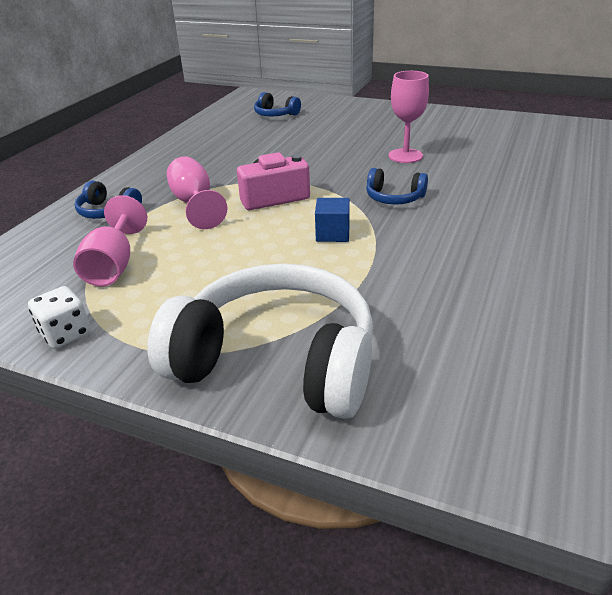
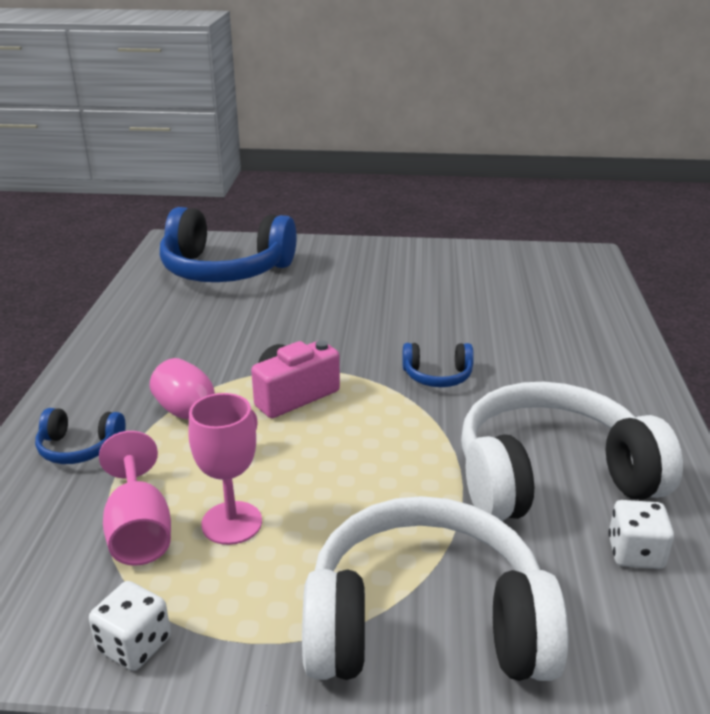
camera: 20 degrees left, 5 degrees down
blue headphones [254,92,301,116] -> blue headphones [160,207,296,282], size x2.27
blue cube [315,198,350,242] -> none
pink goblet [389,71,429,163] -> pink goblet moved to [188,393,262,545]
none -> white headphones [461,382,683,521]
none -> white dice [608,500,674,569]

